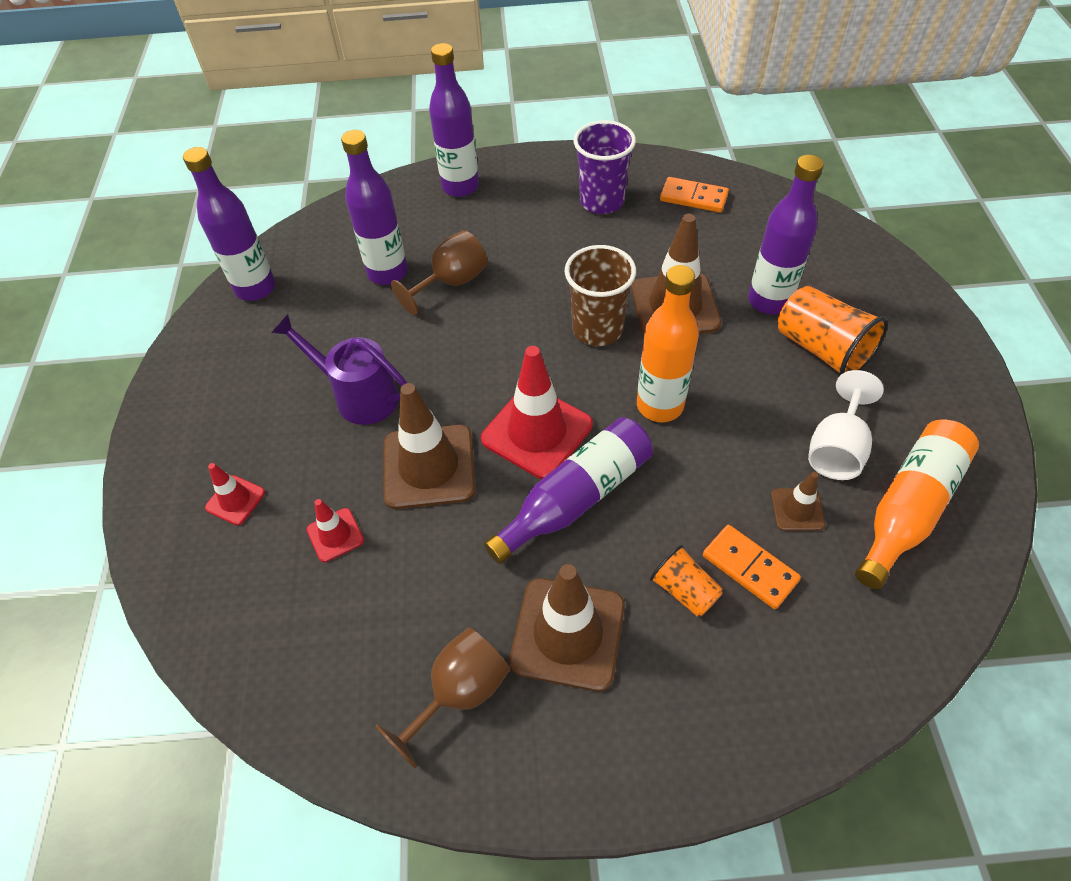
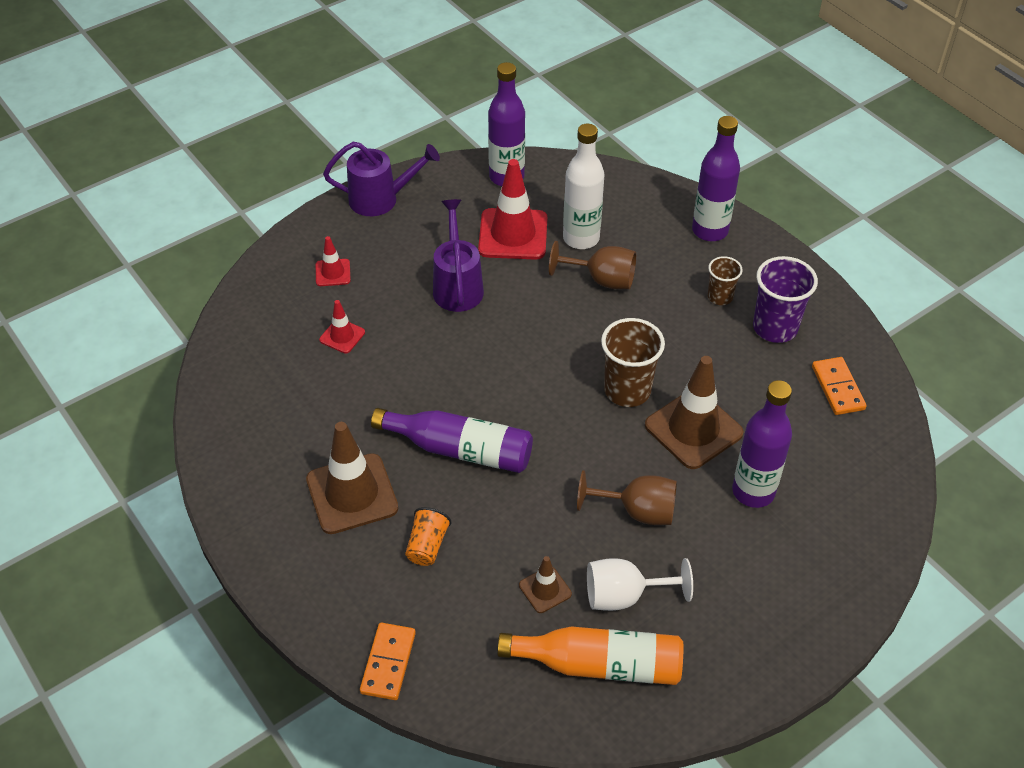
camera: 55 degrees right, 5 degrees down
purple bottle [341,130,408,285] -> white bottle [563,124,605,249]
brown goblet [375,628,510,769] -> brown goblet moved to [577,470,677,525]
brown traffic cone [383,383,476,509] -> none
red traffic cone [481,346,593,479] -> red traffic cone moved to [478,159,547,260]
orange bottle [637,265,699,422] -> none
orange domino [703,525,801,609] -> orange domino moved to [360,623,416,700]
orange cup [778,286,888,375] -> none
none -> purple watering can [323,142,440,216]
none -> brown cup [708,256,743,305]

